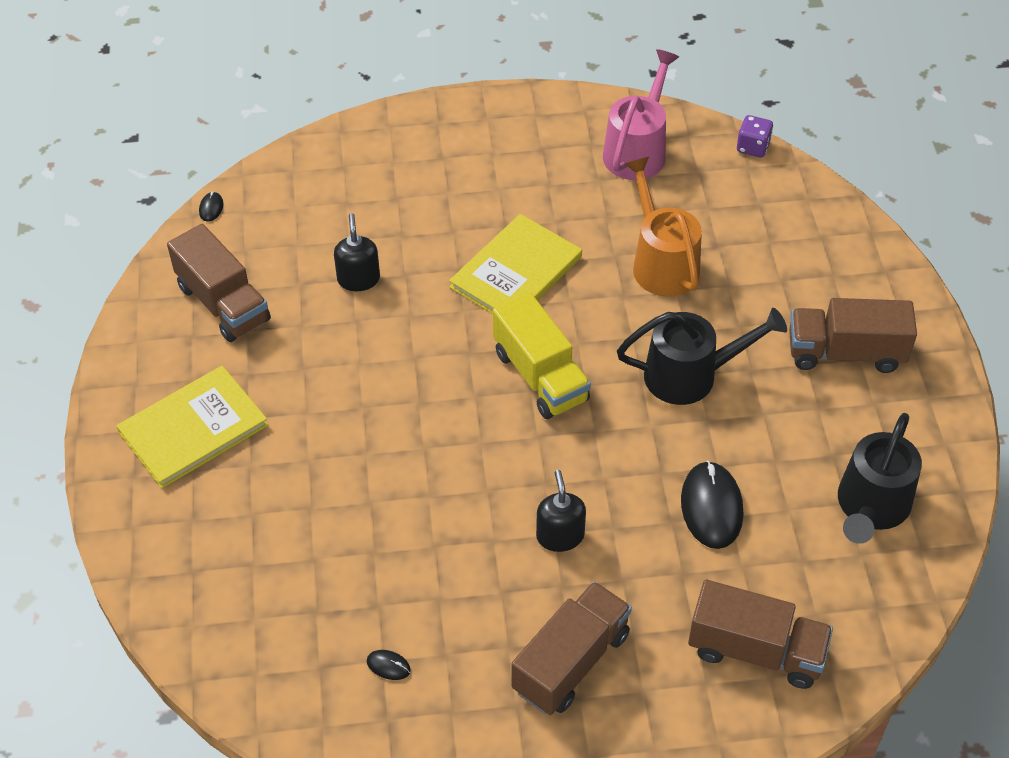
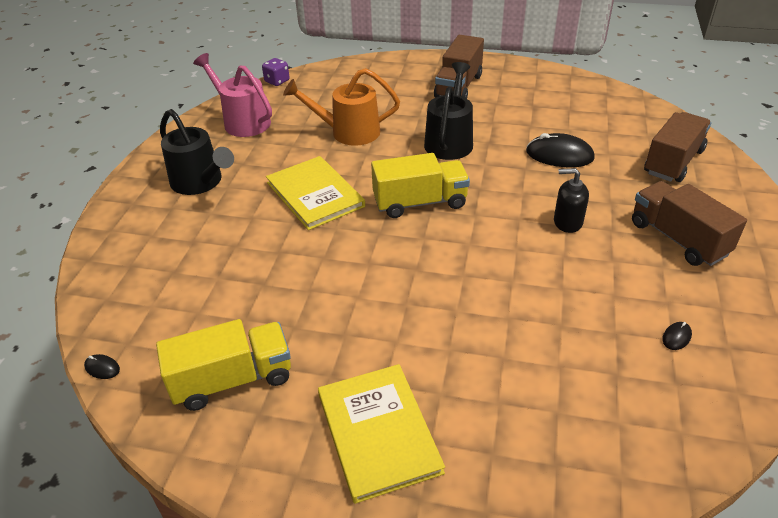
camera: 70 degrees left, 10 degrees down
brown truck [167,224,271,342] -> yellow truck [156,319,291,411]
black soap dispenser [334,213,380,291] -> none
black watering can [838,413,922,544] -> black watering can moved to [160,109,234,195]

